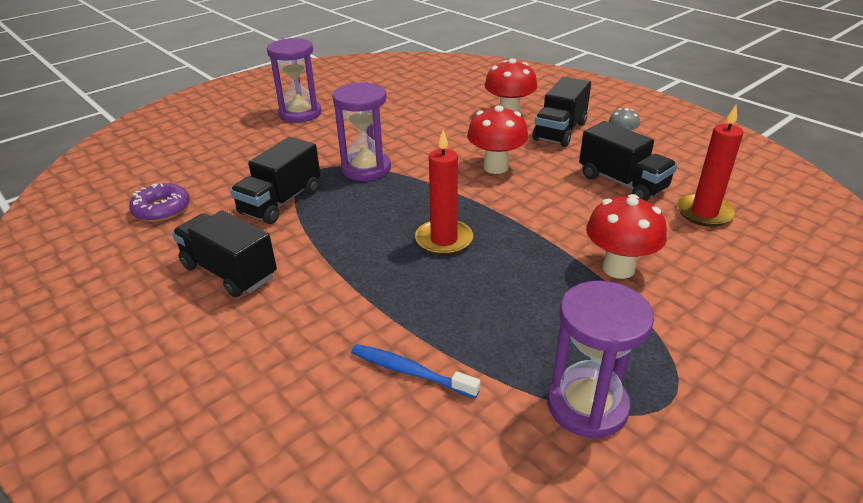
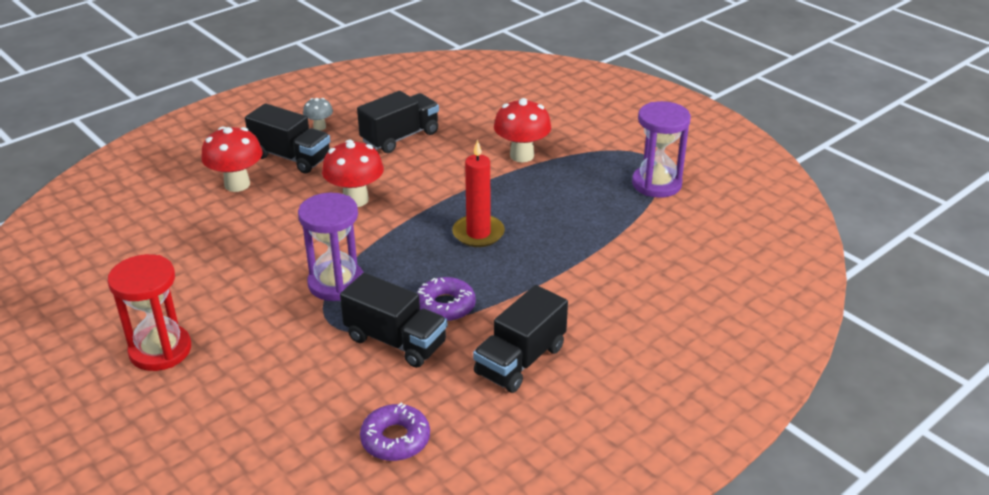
camera: 90 degrees left, 0 degrees up
purple hourglass [267,38,321,123] -> red hourglass [108,254,191,371]
blue toothbrush [351,344,480,399] -> none
red candle [677,105,743,227] -> none
none -> purple donut [417,277,476,322]

